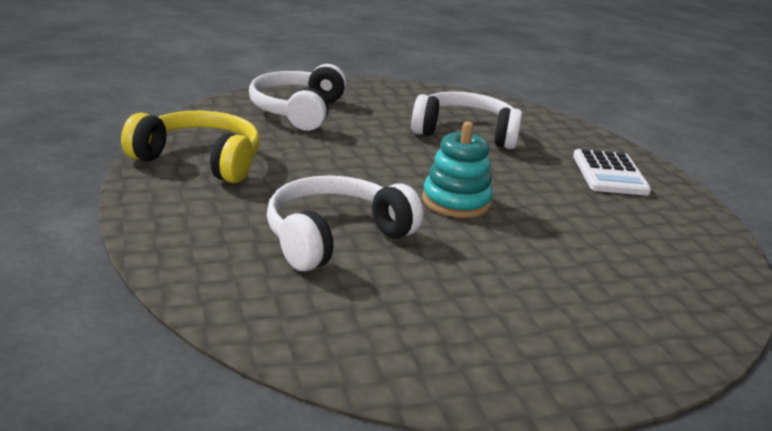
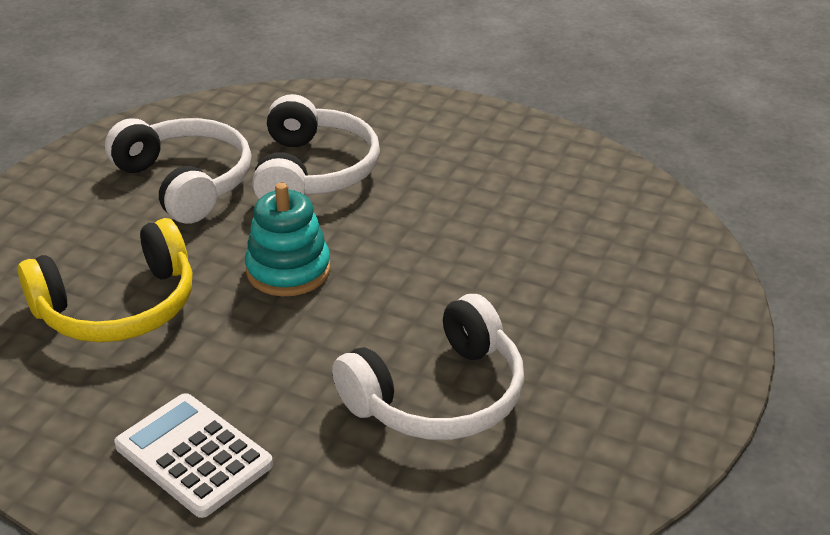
camera: 135 degrees right, 10 degrees up
yellow headphones [121,111,260,183] -> yellow headphones moved to [18,218,192,342]
white headphones [249,64,347,131] -> white headphones moved to [105,118,251,224]

